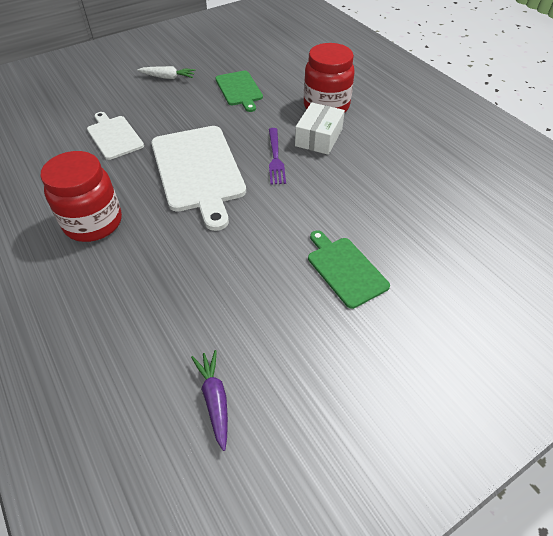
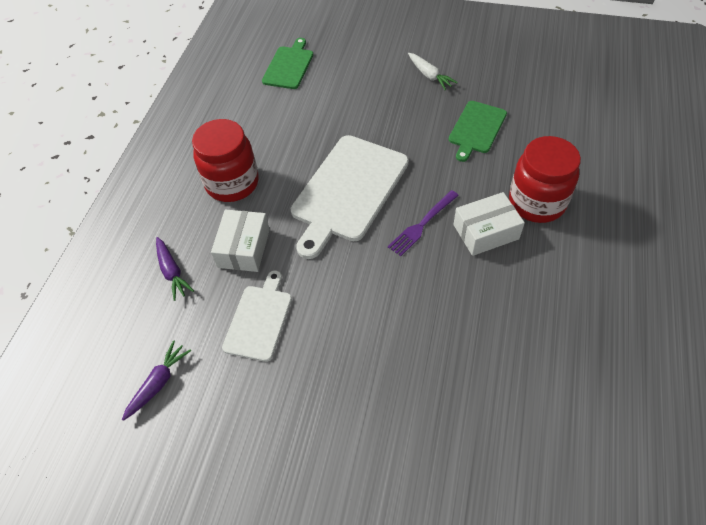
camera: 50 degrees right, 5 degrees up
white cutting board [87,112,144,160] -> white cutting board moved to [222,271,292,362]
green cutting board [308,230,390,309] -> green cutting board moved to [262,38,313,89]
none -> purple carrot [156,237,194,301]
none -> white box [211,210,270,272]

